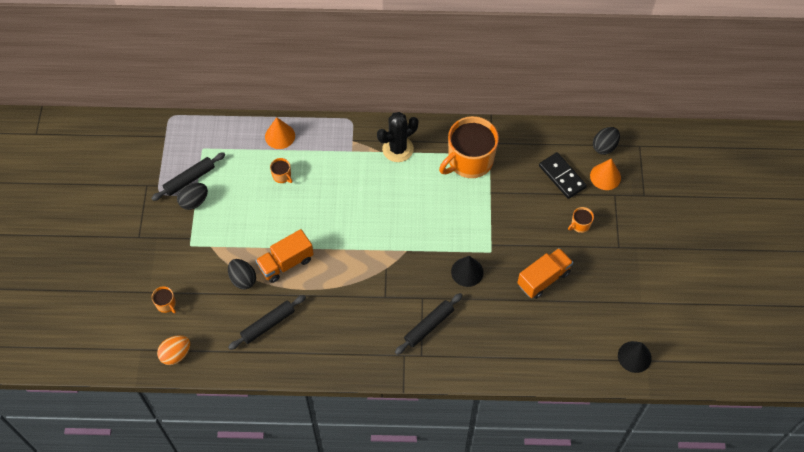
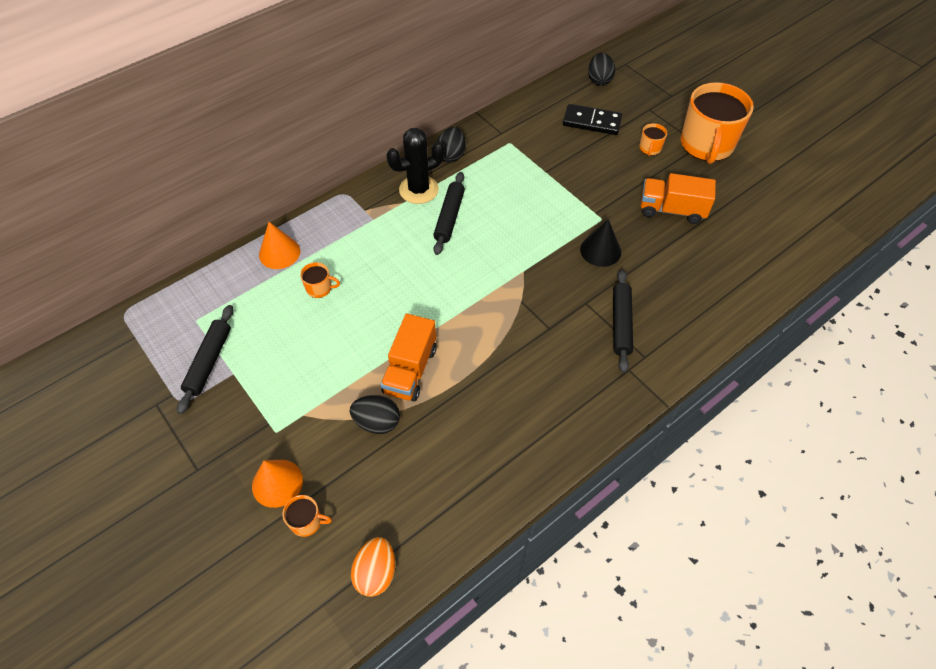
camera: 40 degrees left, 5 degrees down
black egg [177,183,208,210] -> black egg moved to [437,127,466,163]
black rolling pin [228,295,306,350] -> black rolling pin moved to [433,172,465,255]
black cactus [377,112,418,162] -> black cactus turned 45 degrees clockwise [386,128,444,204]
orange mug [439,116,499,178] -> orange mug moved to [680,82,754,164]
orange truck [517,248,573,299] -> orange truck turned 90 degrees counterclockwise [641,173,716,224]
orange cone [590,159,621,190] -> orange cone moved to [252,460,303,508]
black cone [618,341,652,373] -> none

